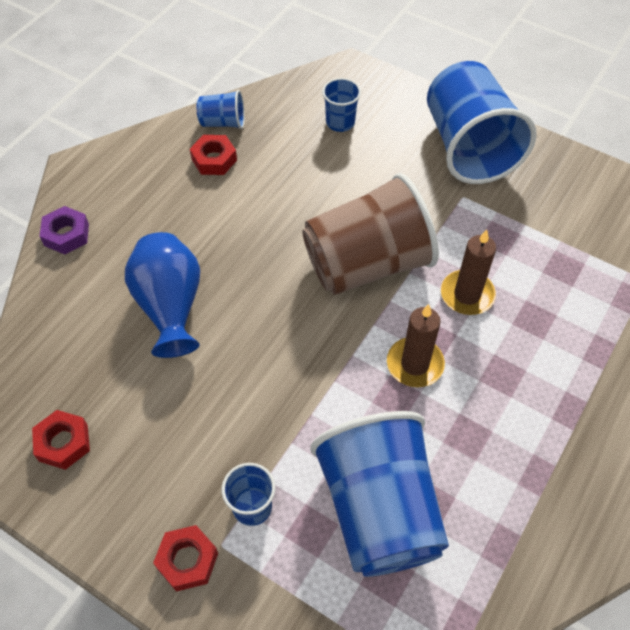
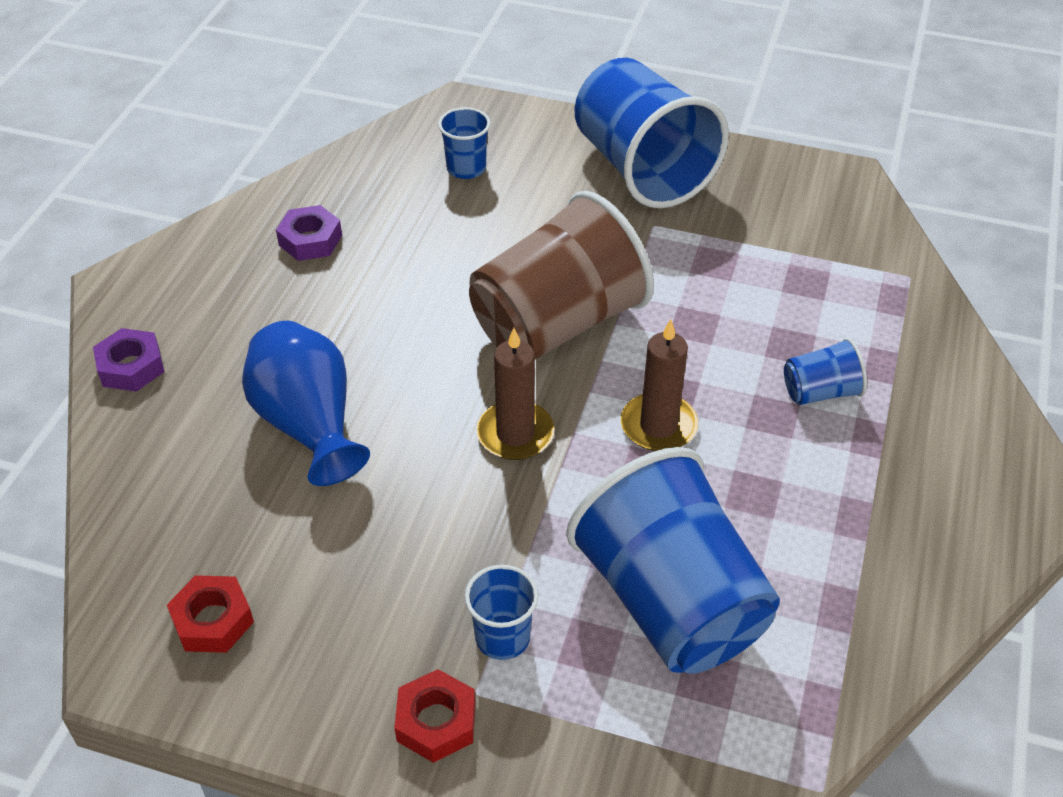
camera: 15 degrees left, 10 degrees down
red nut [190,135,237,175] -> purple nut [276,205,342,261]
blue cup [197,90,245,129] -> blue cup moved to [784,338,867,405]
brown candle [441,230,496,315] -> brown candle moved to [476,328,555,460]

